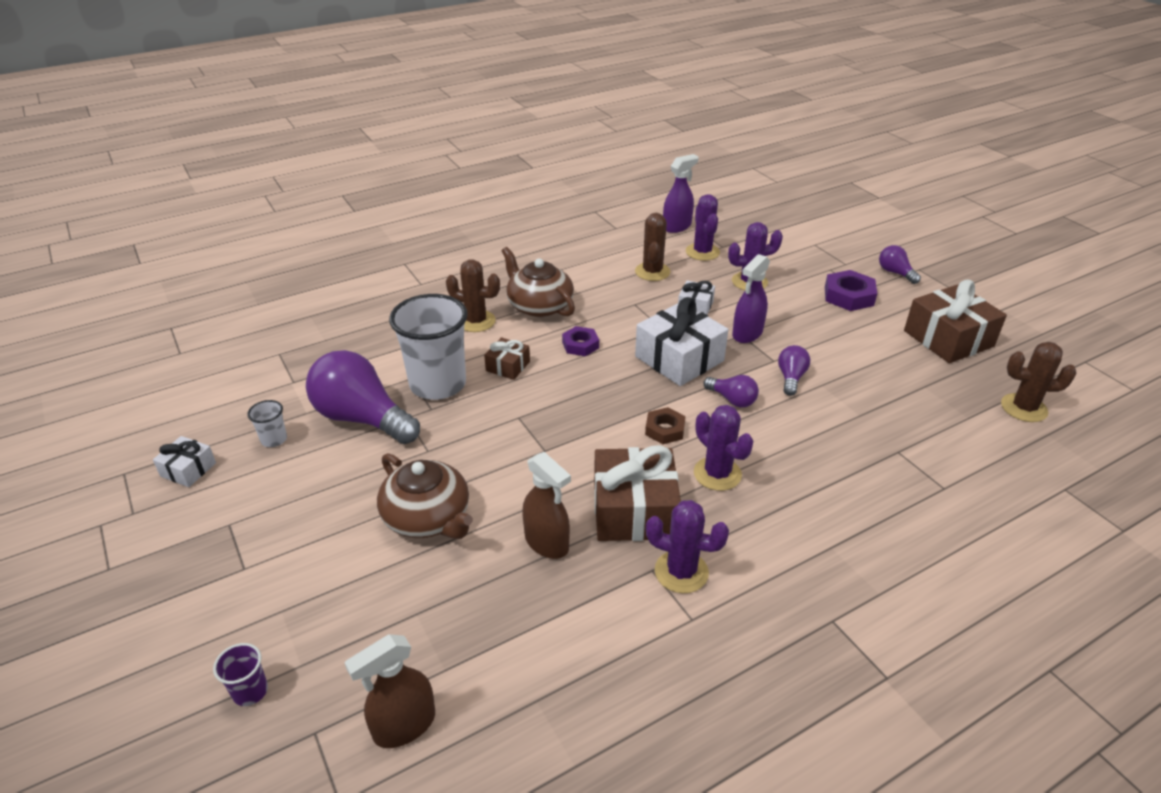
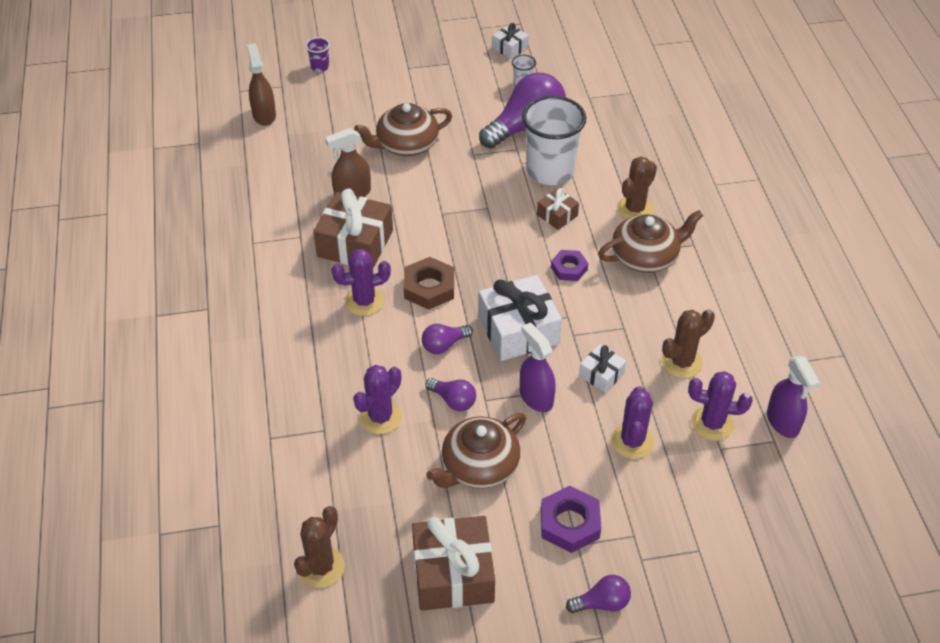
camera: 110 degrees right, 10 degrees up
brown cactus [635,213,671,281] -> brown cactus turned 60 degrees counterclockwise [662,309,715,378]
brown nut [645,407,686,444] -> brown nut [404,257,454,310], size x1.53
purple cactus [646,500,729,593] -> purple cactus moved to [353,365,402,434]
none -> brown teapot [426,413,526,488]

